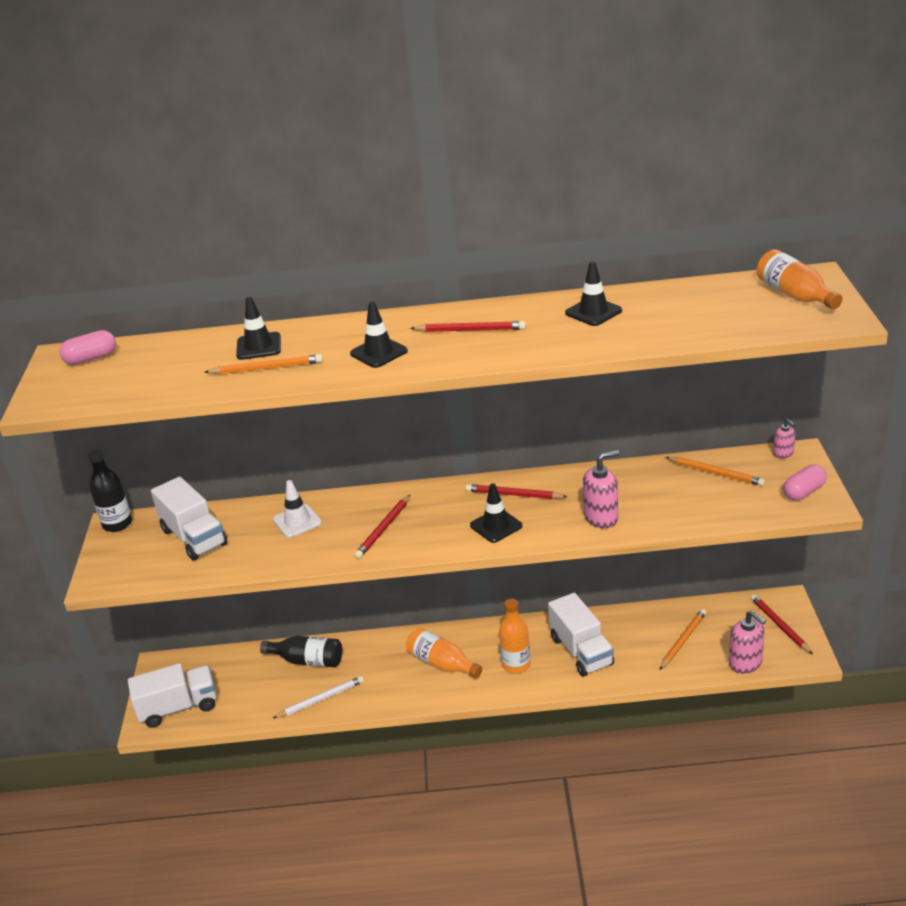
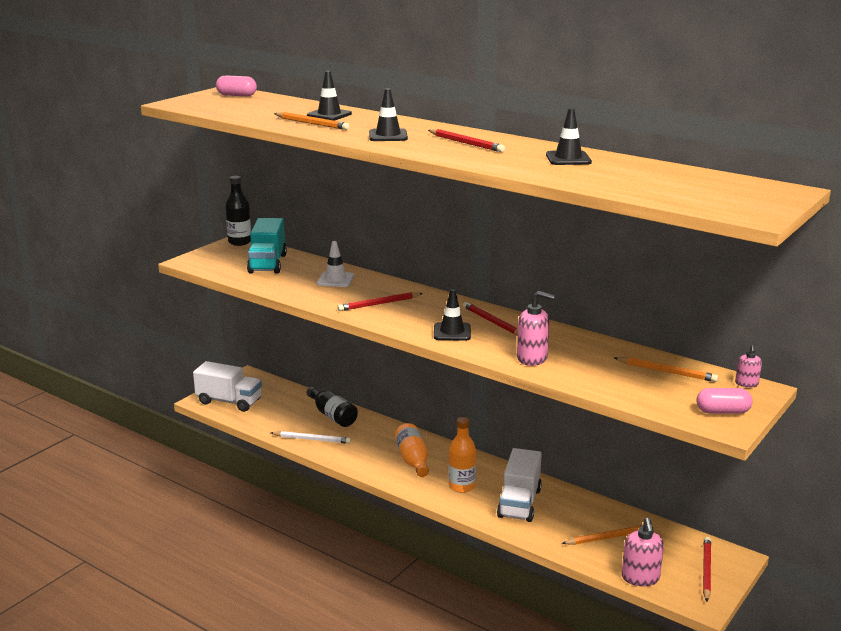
camera: 35 degrees right, 10 degrees down
white truck [151,476,227,560] -> turquoise truck [247,218,287,274]
orange pencil [666,457,765,486] -> orange pencil turned 45 degrees counterclockwise [614,357,718,382]
orange bottle [757,249,842,309] -> none

